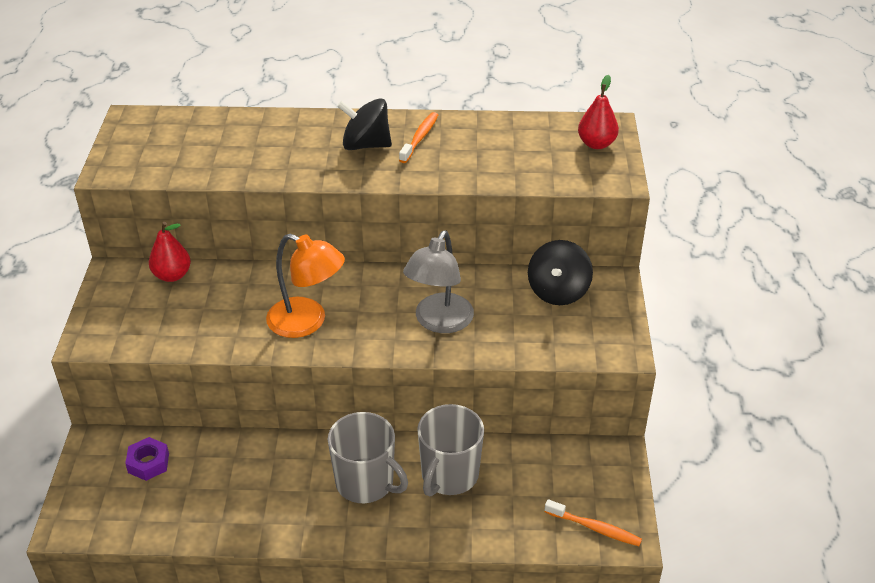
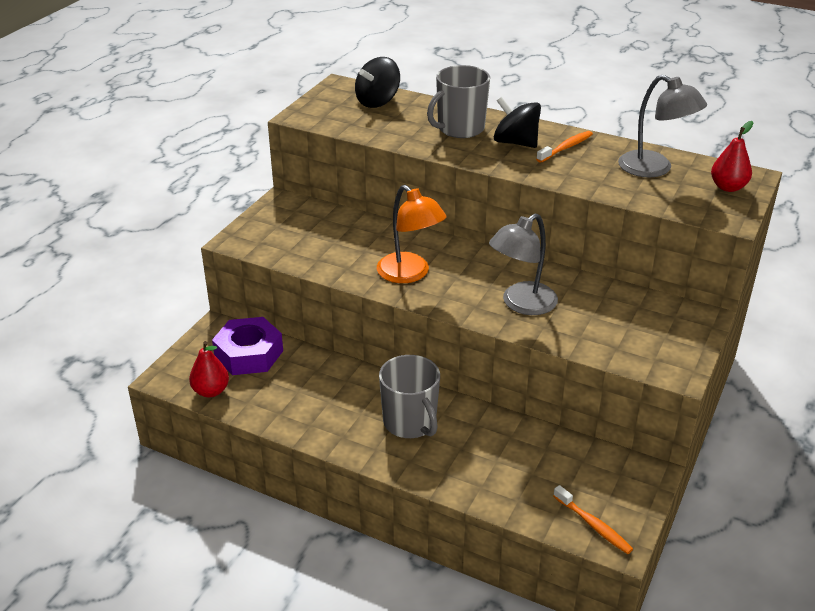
camera: 25 degrees right, 5 degrees down
purple nut [125,437,169,481] -> purple nut [212,317,283,375], size x1.81
red pear [149,222,191,282] -> red pear moved to [189,341,229,397]
grey mug [417,404,484,496] -> grey mug moved to [427,65,490,138]
black spinning top [528,240,593,305] -> black spinning top moved to [355,57,400,108]
none -> grey lamp [618,75,707,177]

